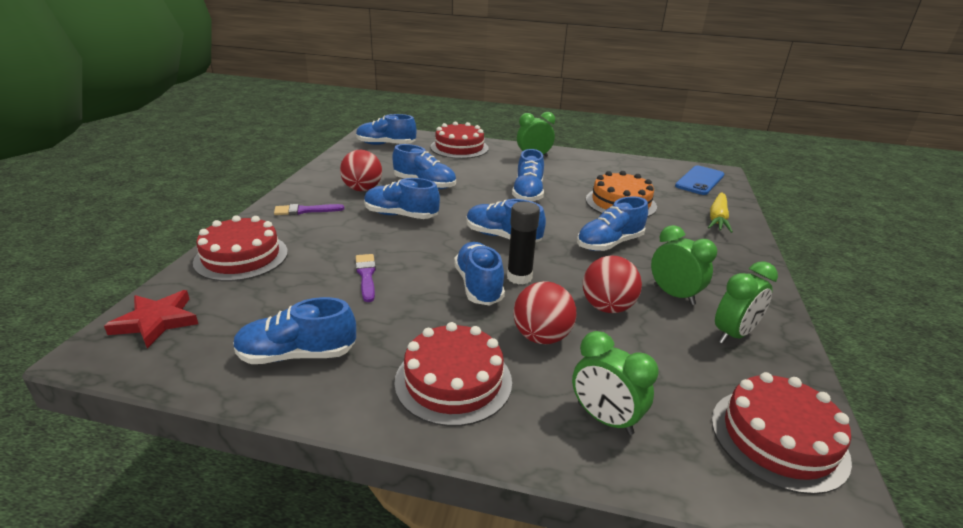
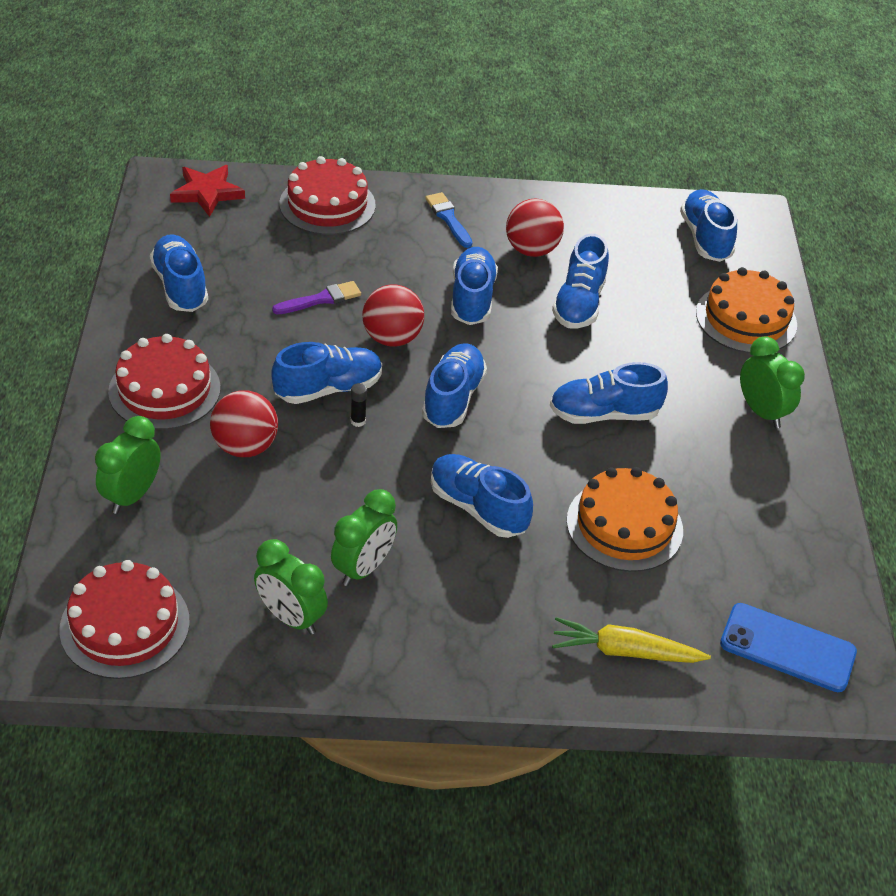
camera: 75 degrees right, 15 degrees up
purple brush [274,204,344,215] -> blue brush [425,192,472,248]
red cake [430,122,489,159] -> orange cake [696,267,797,353]
black glue stick [507,202,540,285] -> black glue stick [351,383,367,427], size x0.48
red ball [583,256,642,313] -> red ball moved to [362,284,424,347]

